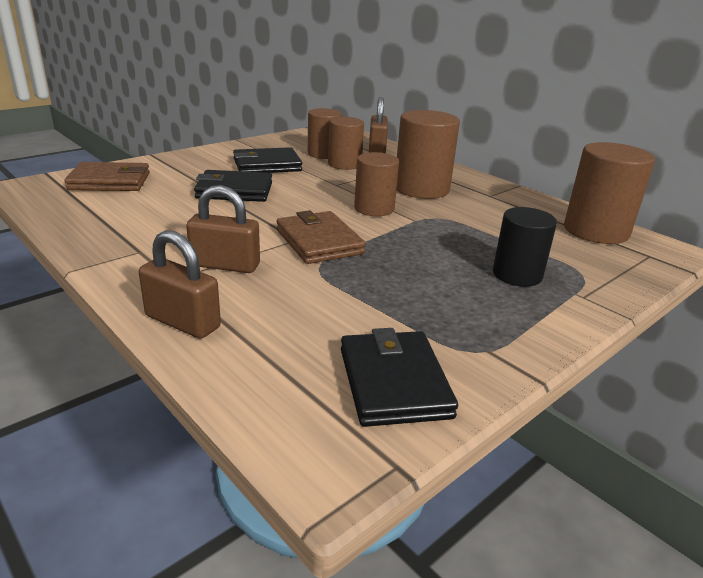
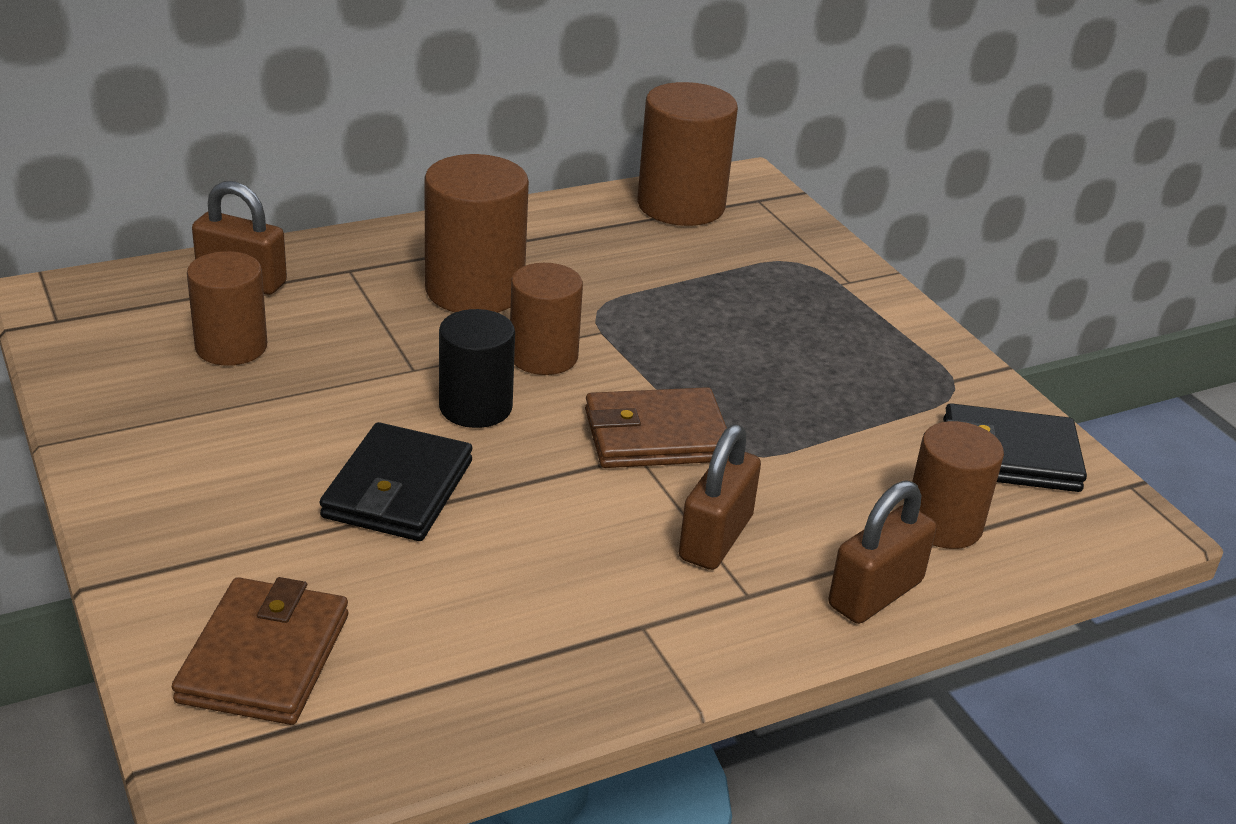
camera: 75 degrees left, 5 degrees up
black wallet [233,147,302,173] -> none
brown cylinder [328,117,364,170] -> brown cylinder moved to [912,421,1004,549]
black cylinder [493,207,557,287] -> black cylinder moved to [439,309,515,428]

